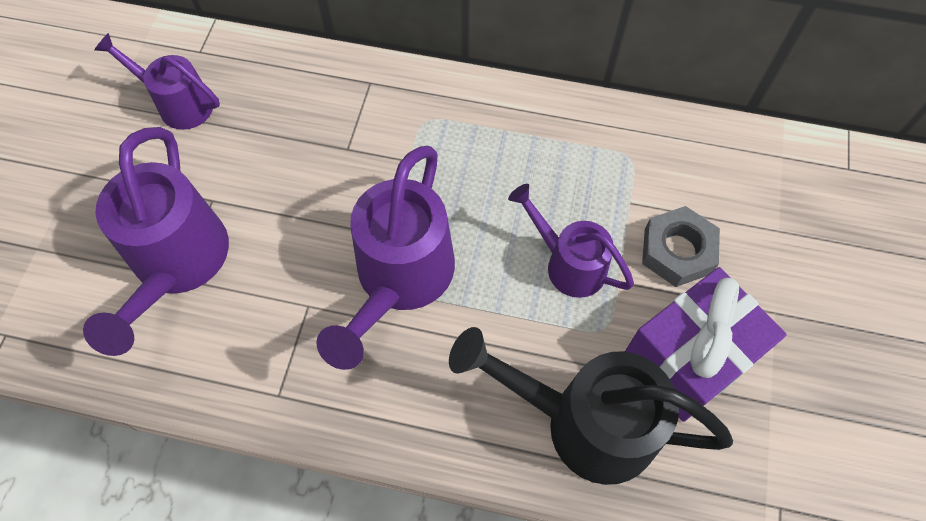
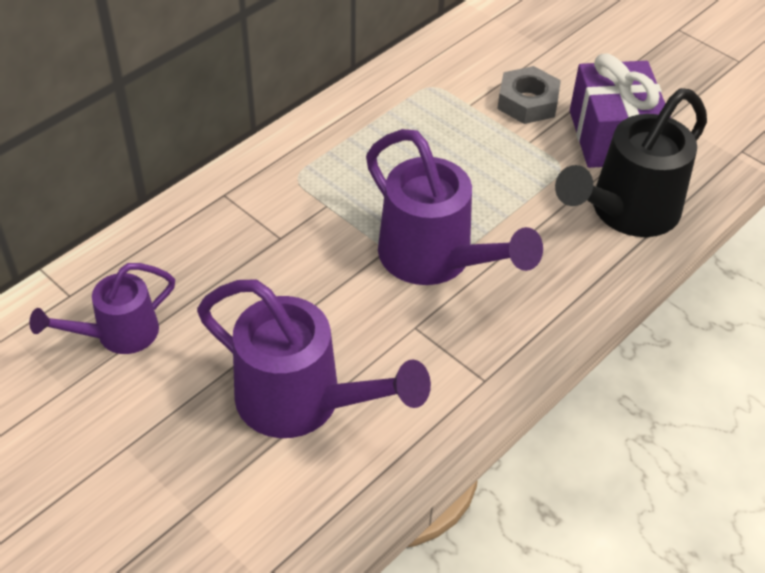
camera: 60 degrees left, 15 degrees down
purple watering can [508,184,634,298] -> none

